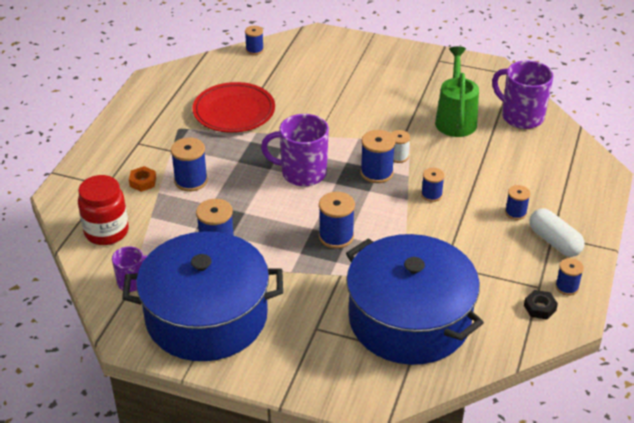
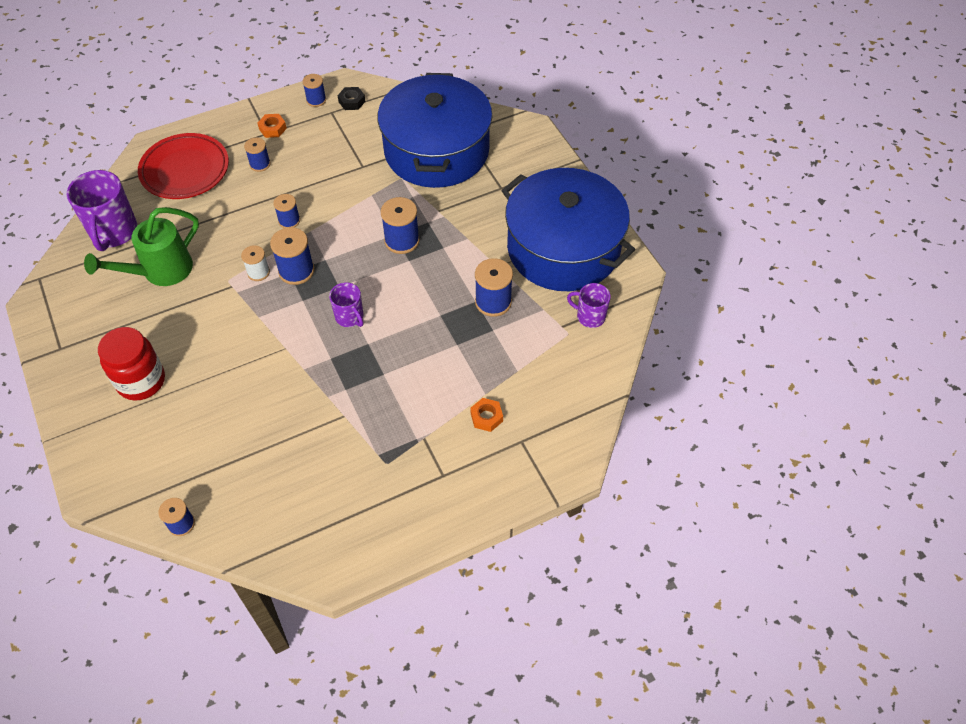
camera: 135 degrees left, 15 degrees up
red jar [78,175,129,245] -> red jar moved to [98,327,165,401]
blue spool [171,137,208,192] -> none
red plate [192,82,275,133] -> red plate moved to [138,133,229,199]
purple mug [261,114,329,186] -> purple mug [329,282,363,327], size x0.57
white capsule [530,208,584,257] -> orange nut [258,114,287,138]

